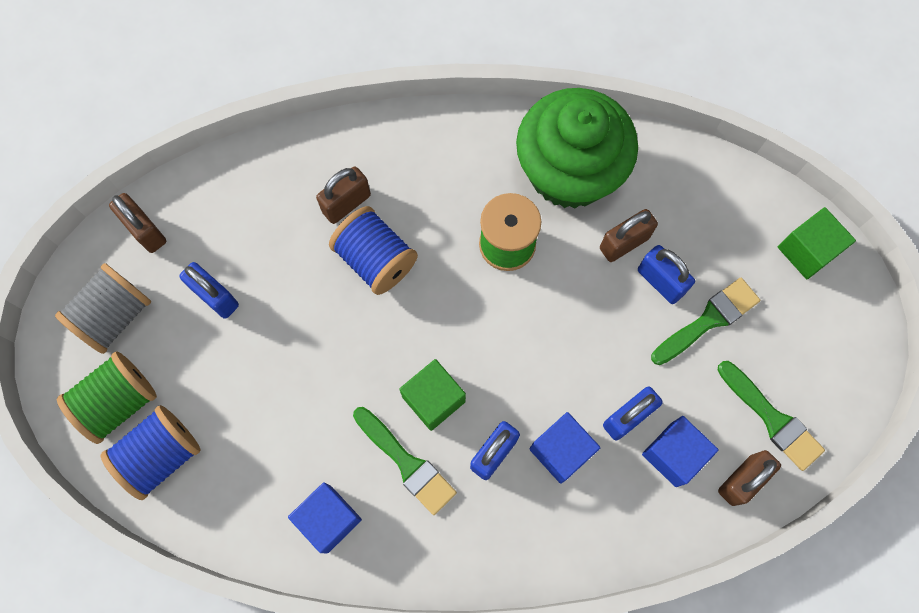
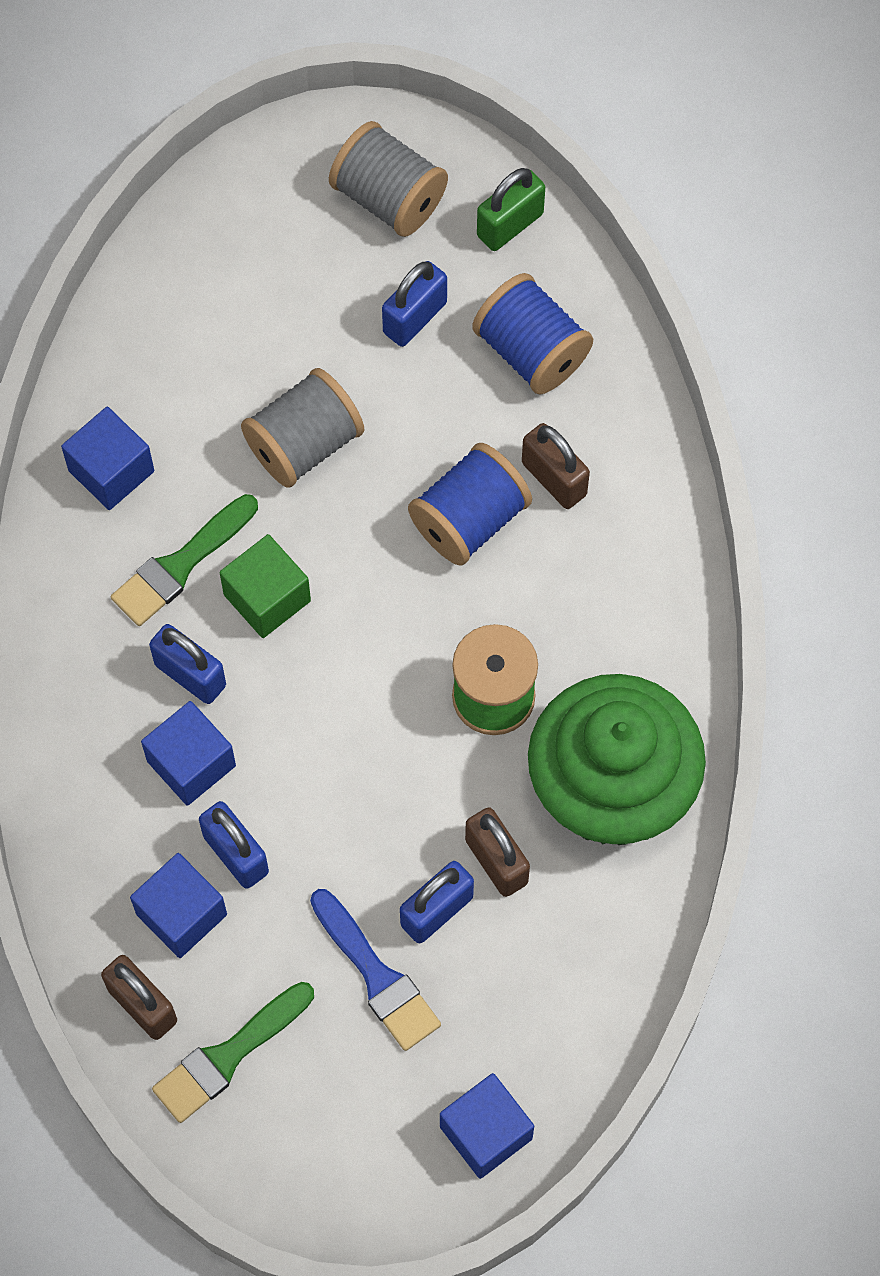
camera: 90 degrees right, 5 degrees down
green spool [57,352,157,444] -> none
blue spool [101,405,201,500] -> blue spool moved to [472,273,593,395]
brown padlock [109,193,166,253] -> green padlock [477,168,545,251]
green brush [651,278,760,365] -> blue brush [310,889,441,1051]
green cube [778,207,856,279] -> blue cube [440,1073,534,1179]
none -> grey spool [241,368,365,488]

